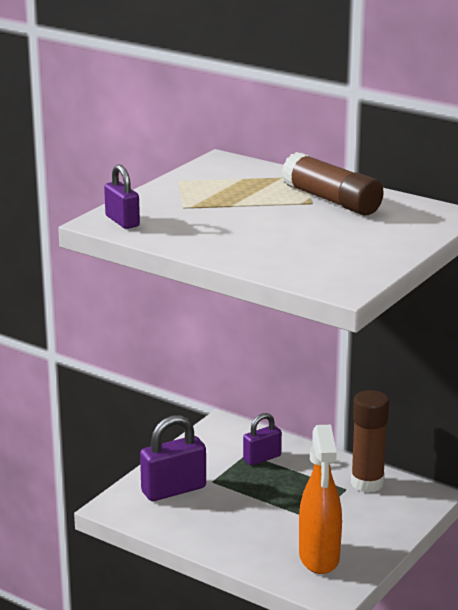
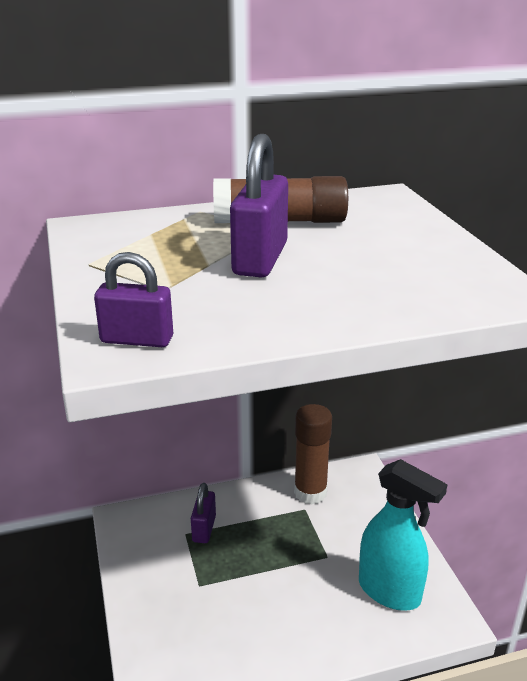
camera: 50 degrees left, 5 degrees up
purple padlock [140,415,206,501] -> purple padlock moved to [230,134,288,277]
orange spray bottle [299,425,342,574] -> turquoise spray bottle [359,459,448,611]

